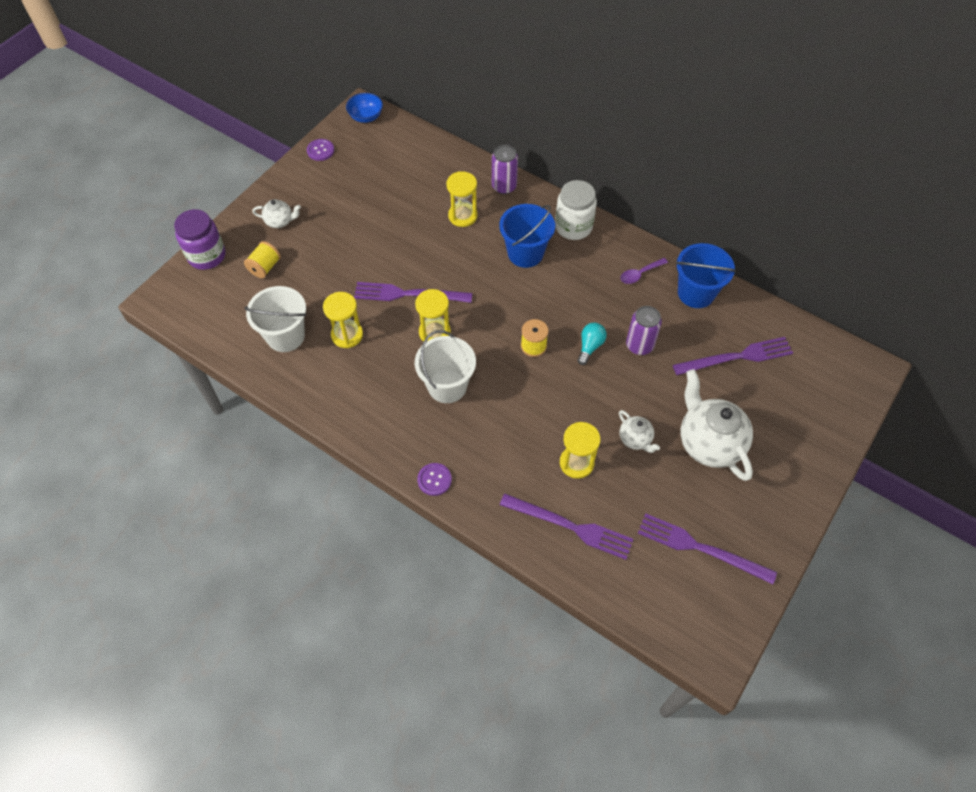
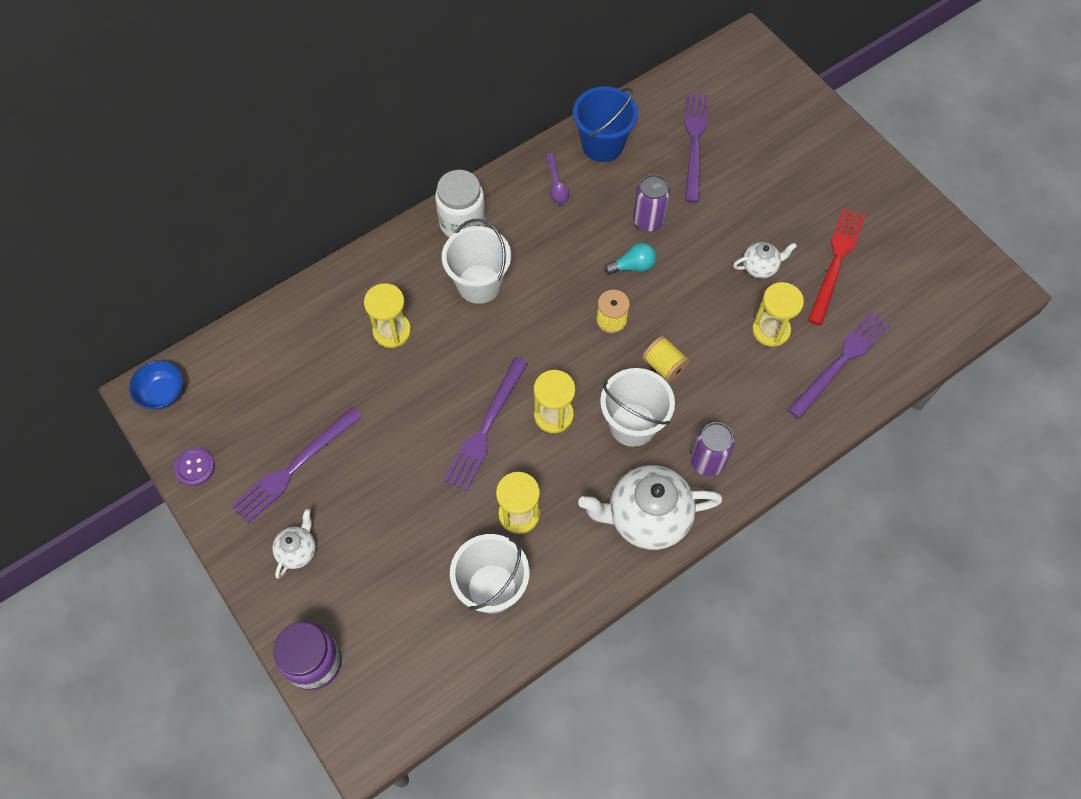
camera: 70 degrees left, 5 degrees up
yellow spool [244,241,281,278] -> yellow spool moved to [642,336,690,383]
purple button [417,463,452,496] -> none
purple can [492,145,518,194] -> purple can moved to [691,422,735,476]
blue bucket [499,204,555,268] -> white bucket [442,219,511,304]
turquoise light bulb [577,322,607,365] -> turquoise light bulb turned 120 degrees clockwise [604,243,656,274]
purple fork [638,513,777,584] -> purple fork moved to [231,407,362,523]
white teapot [681,369,753,481] -> white teapot moved to [578,465,723,550]
none -> red fork [808,208,865,325]

